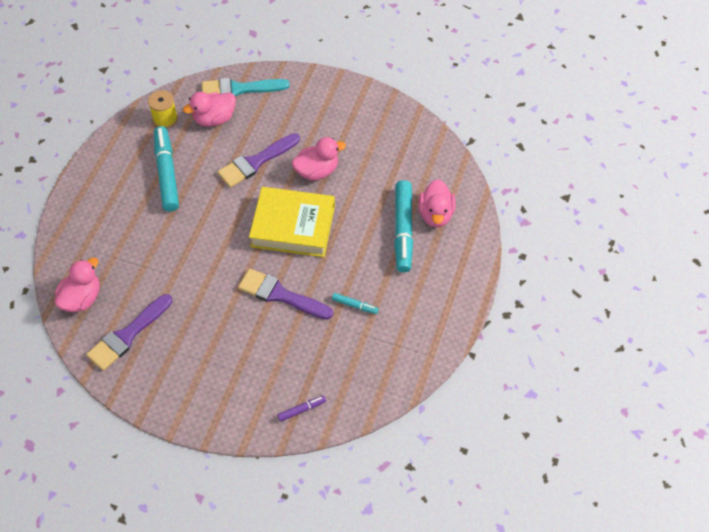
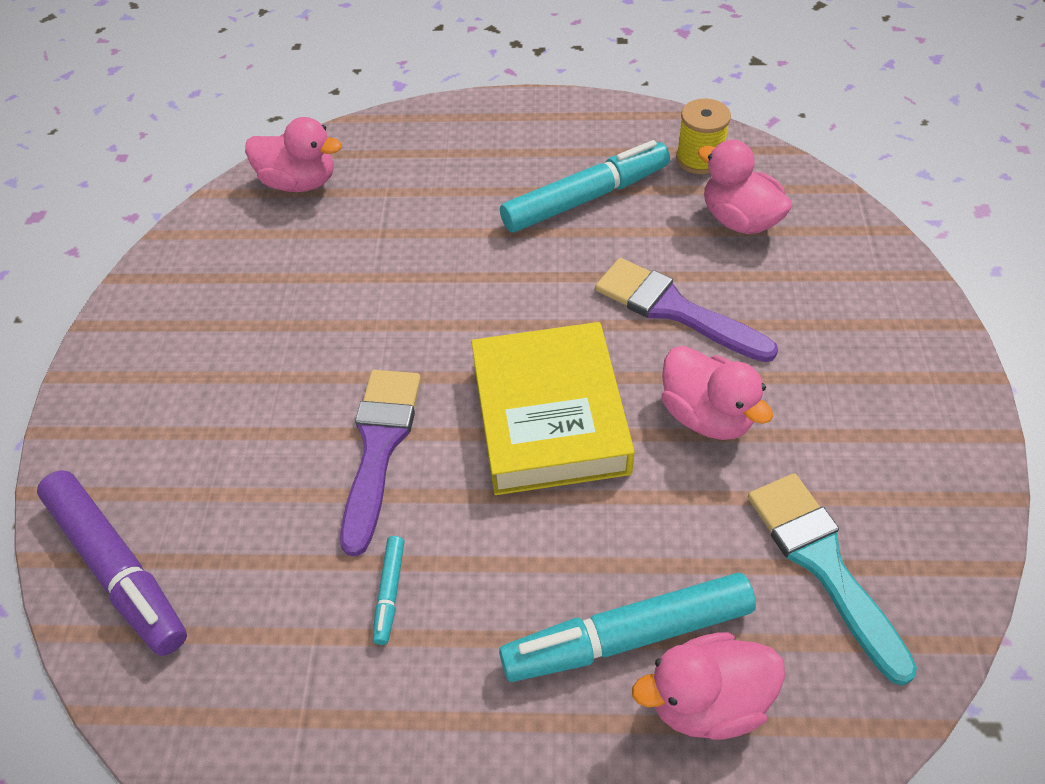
camera: 75 degrees right, 5 degrees down
purple brush [86,294,172,371] -> none
turquoise brush [202,78,290,97] -> turquoise brush moved to [748,473,917,685]
purple marker [277,395,326,422] -> purple marker [37,470,187,656], size x2.23

